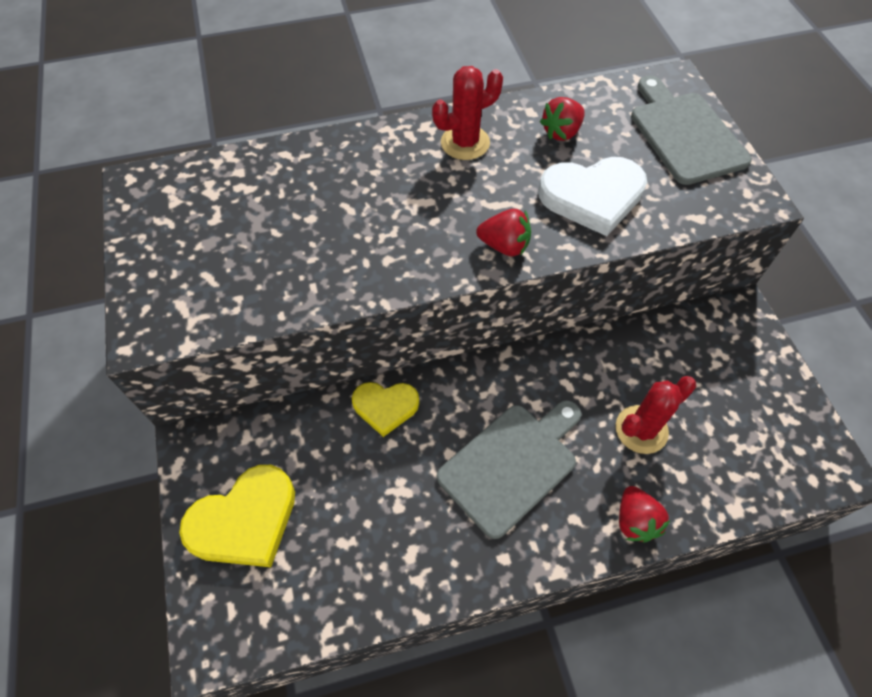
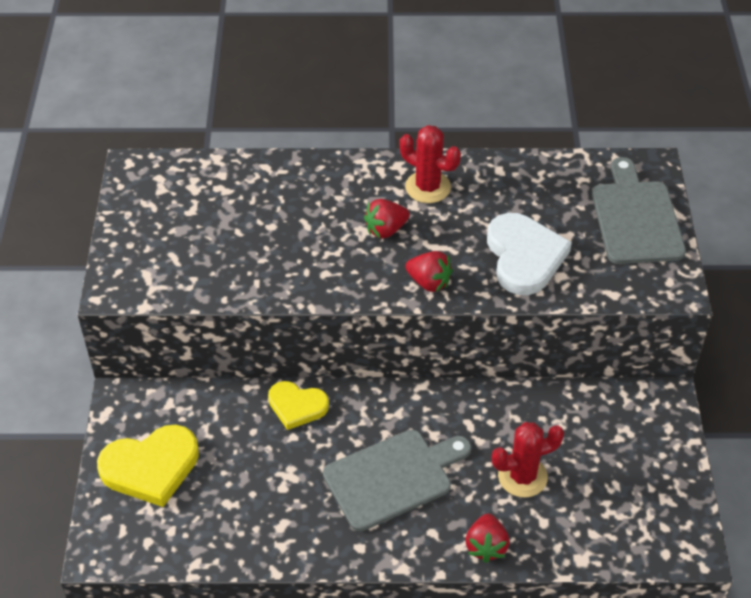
camera: 15 degrees right, 10 degrees down
red cactus [432,66,503,160] -> red cactus turned 45 degrees clockwise [400,125,461,203]
white heart [538,157,647,236] -> white heart turned 105 degrees counterclockwise [487,213,572,295]
red strawberry [540,97,585,141] -> red strawberry moved to [364,199,410,239]

